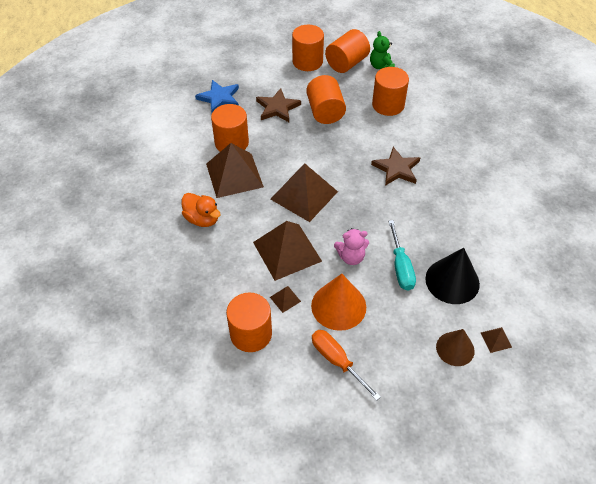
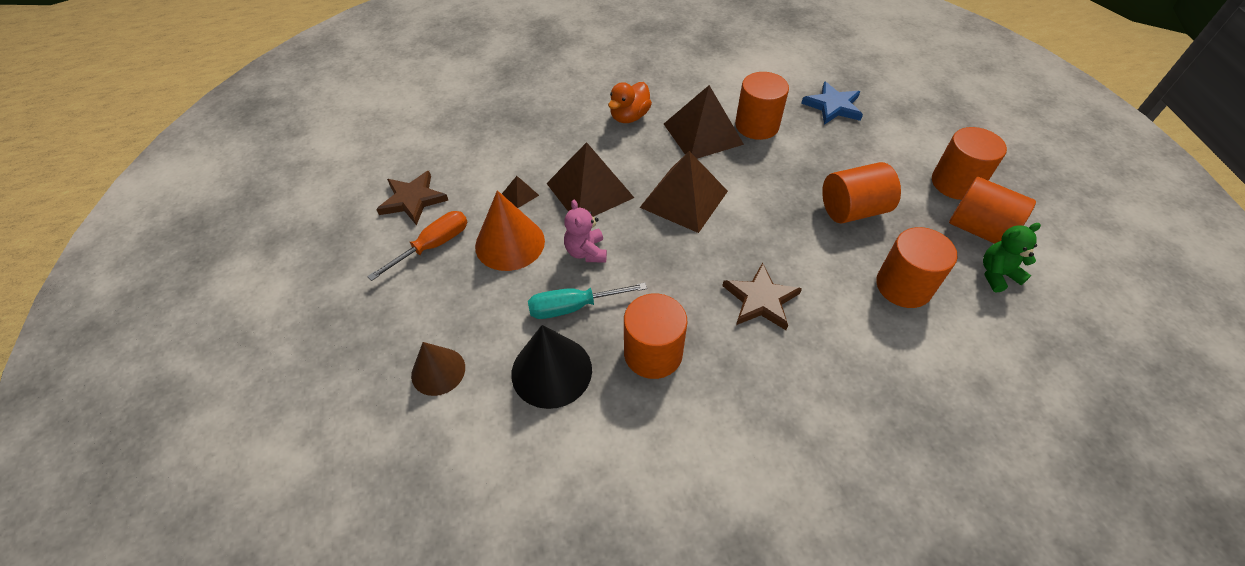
camera: 85 degrees right, 0 degrees up
orange cylinder [226,292,272,352] -> orange cylinder moved to [624,294,688,379]
brown star [256,88,301,122] -> brown star moved to [376,171,448,226]
brown pyramid [481,327,512,353] -> none

